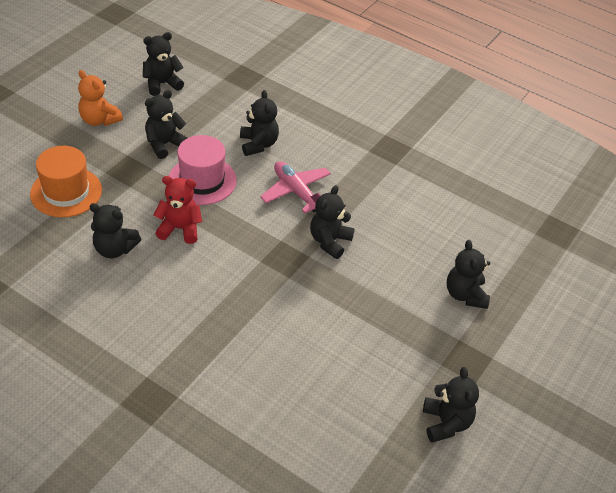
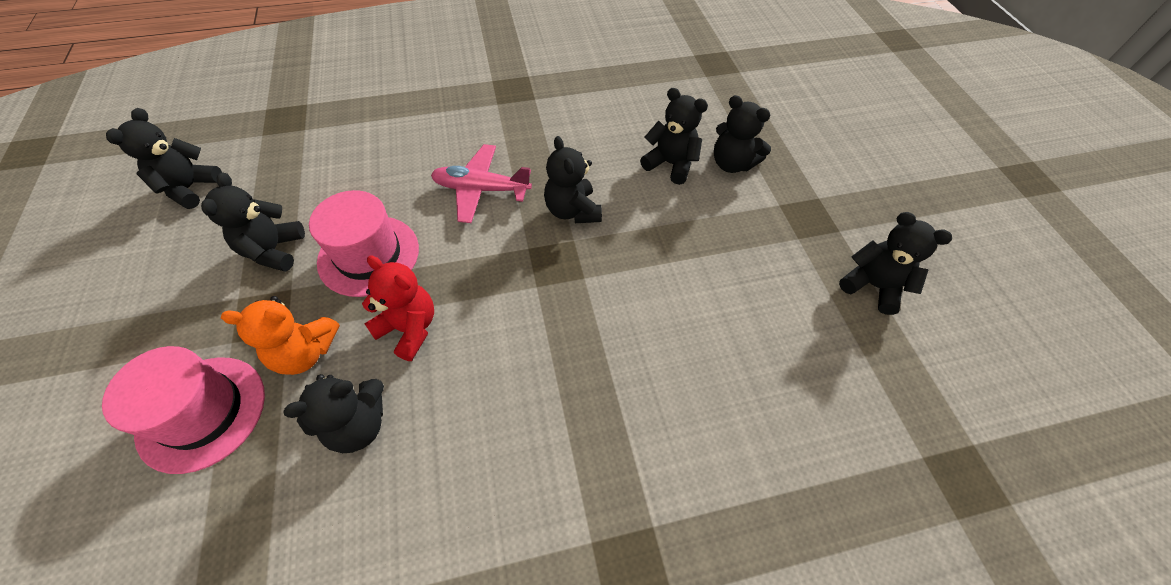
camera: 45 degrees left, 10 degrees up
orange hat [30,146,102,217] -> pink hat [102,346,265,474]
orange teddy bear [78,70,123,126] -> orange teddy bear moved to [221,296,340,375]
red teddy bear [154,176,202,244] -> red teddy bear turned 75 degrees clockwise [362,256,434,361]
black teddy bear [240,90,279,156] -> black teddy bear moved to [640,88,708,185]

